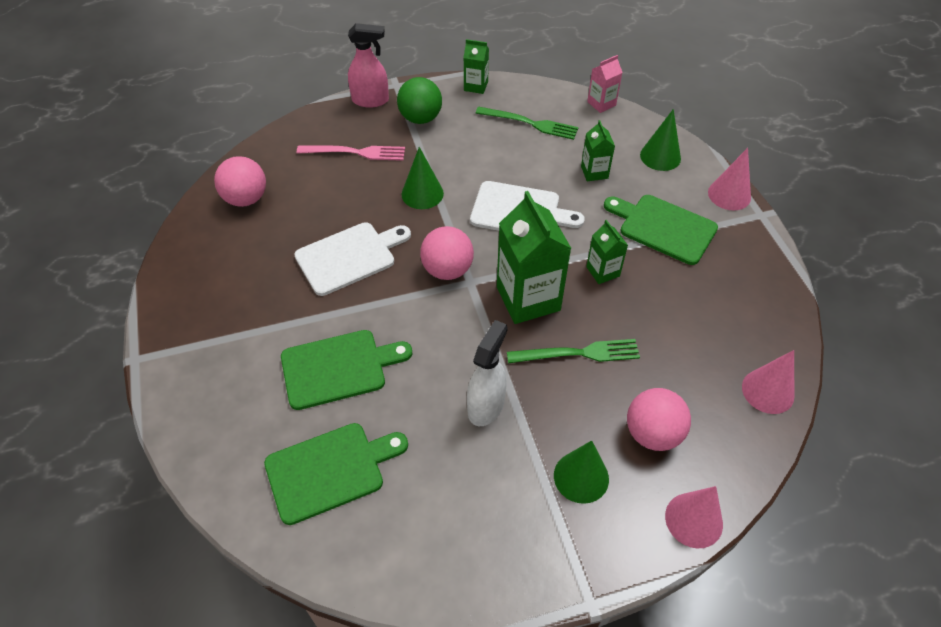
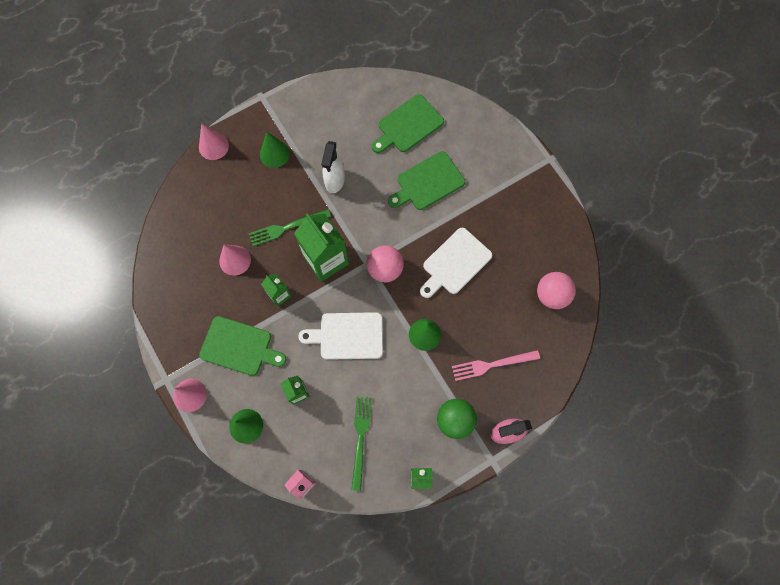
camera: 165 degrees right, 20 degrees up
green fork [476,107,578,140] -> green fork turned 90 degrees clockwise [351,397,372,491]
pink ball [627,388,691,451] -> none
pink cone [742,350,794,414] -> pink cone moved to [219,244,251,276]

